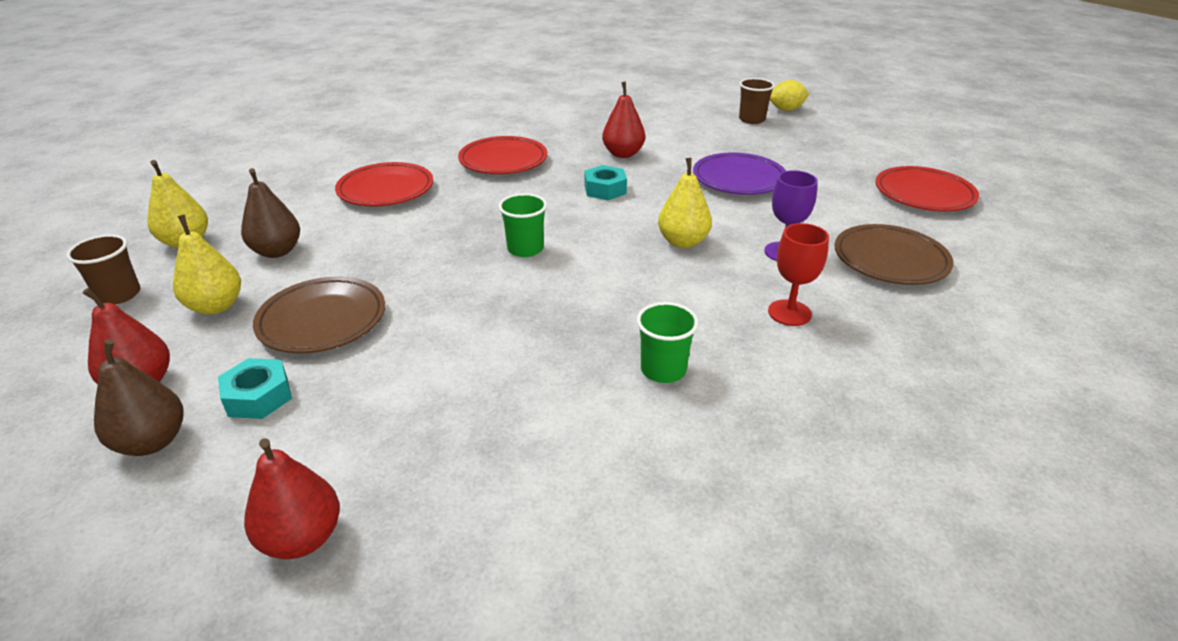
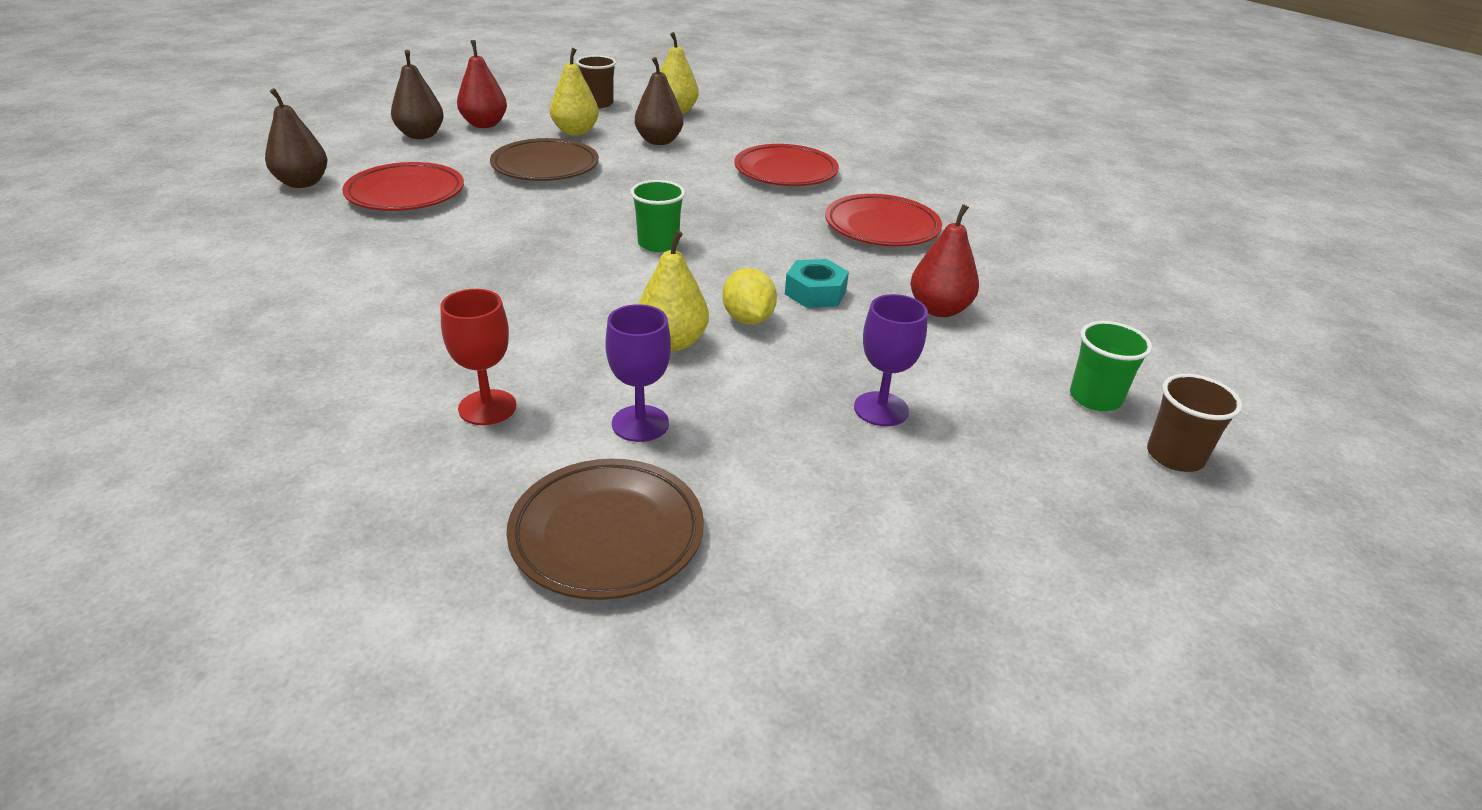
camera: 85 degrees right, 0 degrees up
turquoise nut [218,358,292,419] -> none
red pear [244,438,340,559] -> brown pear [265,88,328,188]
green cup [637,302,699,383] -> green cup moved to [1070,321,1152,411]
purple plate [693,153,786,195] -> purple goblet [854,294,928,426]
yellow lemon [770,80,809,111] -> yellow lemon moved to [722,268,777,325]
red plate [875,166,979,211] -> red plate moved to [342,162,464,211]

